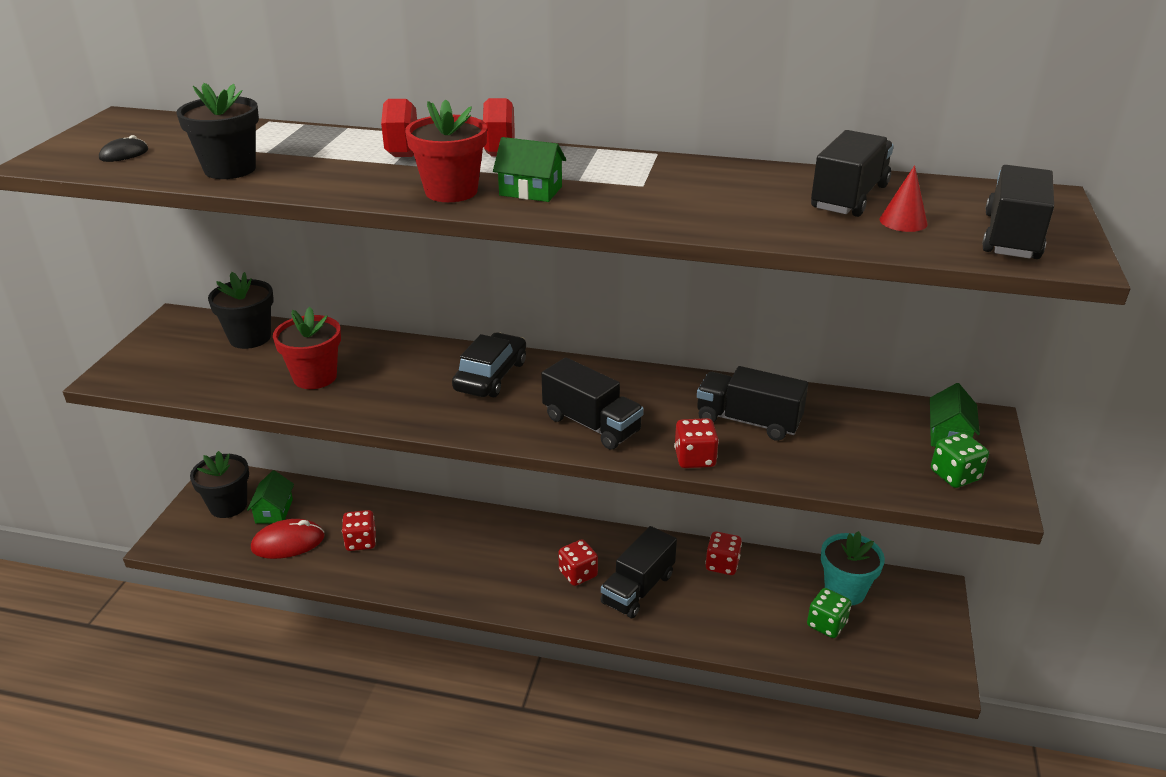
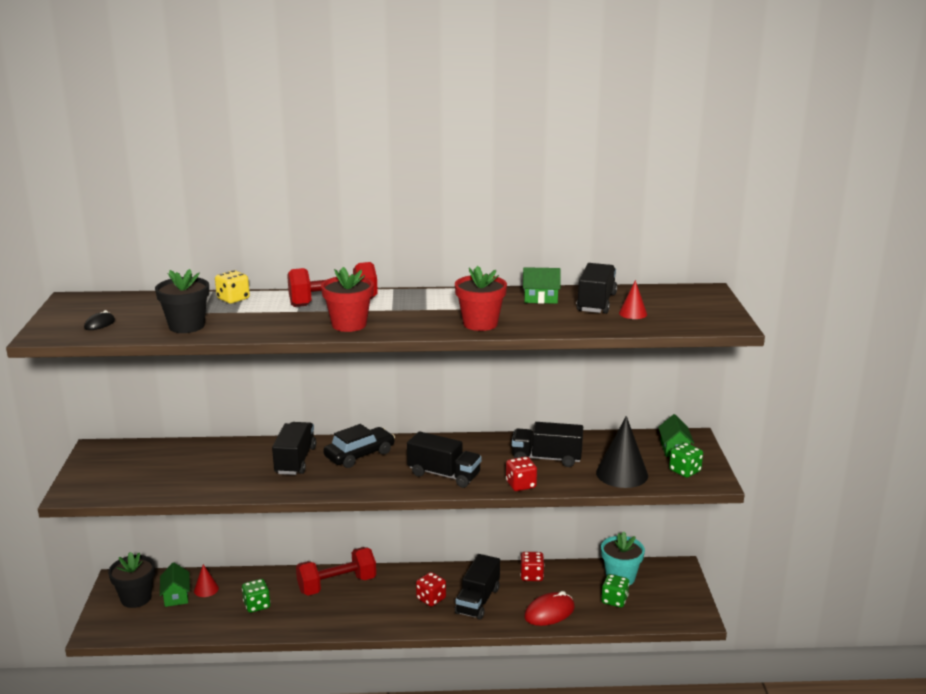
camera: 15 degrees left, 10 degrees down
black flower pot [208,272,274,349] -> none
red mouse [251,519,325,559] -> red mouse moved to [524,591,575,626]
red flower pot [273,307,341,389] -> red flower pot moved to [455,266,507,331]
red dice [342,510,376,551] -> green dice [242,579,270,613]
black car [452,333,526,397] -> black car turned 45 degrees clockwise [323,424,395,468]
green house [493,137,566,202] -> green house moved to [523,267,561,304]
black truck [982,165,1054,259] -> black truck moved to [272,422,316,475]
none -> red cone [194,564,219,597]
none -> yellow dice [215,270,250,303]
none -> red dumbbell [296,547,376,596]
none -> black cone [596,416,648,488]

